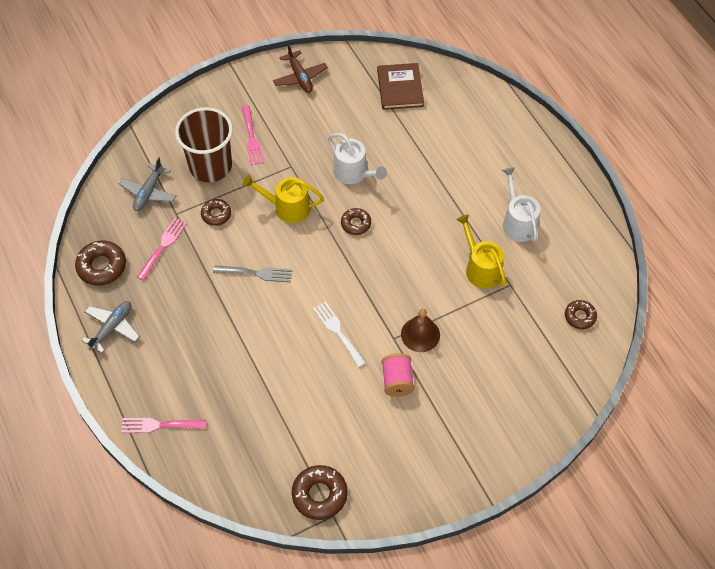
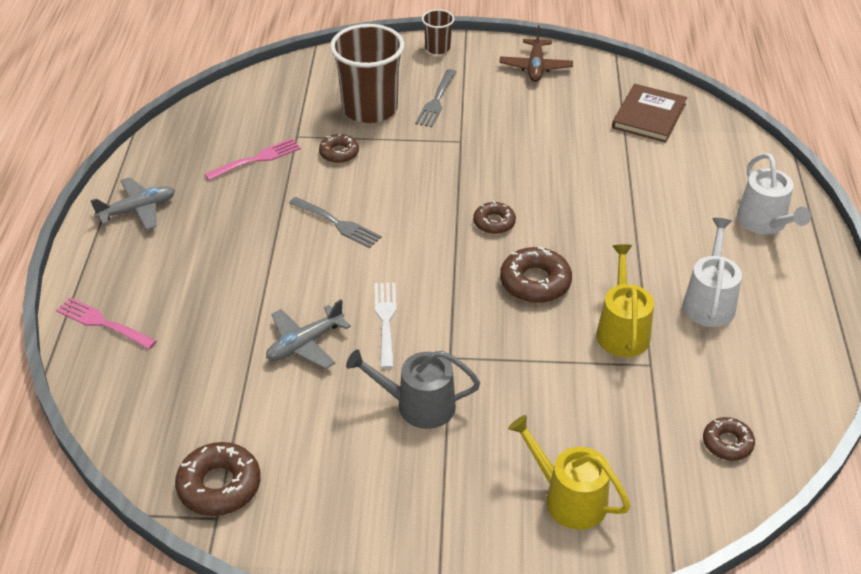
camera: 30 degrees right, 15 degrees down
brown donut [75,241,126,285] -> brown donut moved to [500,247,572,303]
grey plane [119,157,176,211] -> grey plane moved to [266,299,351,369]
pink fork [241,105,264,165] -> grey fork [415,69,457,127]
yellow watering can [243,175,324,223] -> yellow watering can moved to [508,415,631,530]
white watering can [328,133,387,184] -> white watering can moved to [737,153,811,234]
pink spool [382,353,414,397] -> grey watering can [346,349,480,429]
brown bell [401,309,440,352] -> none
none -> brown cup [422,9,455,54]

